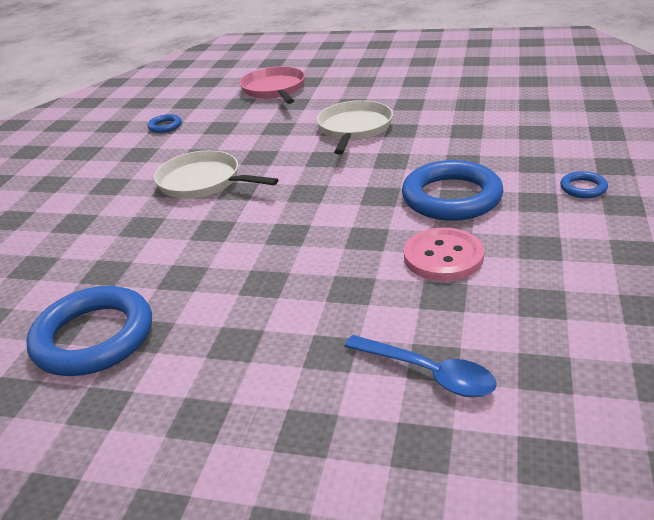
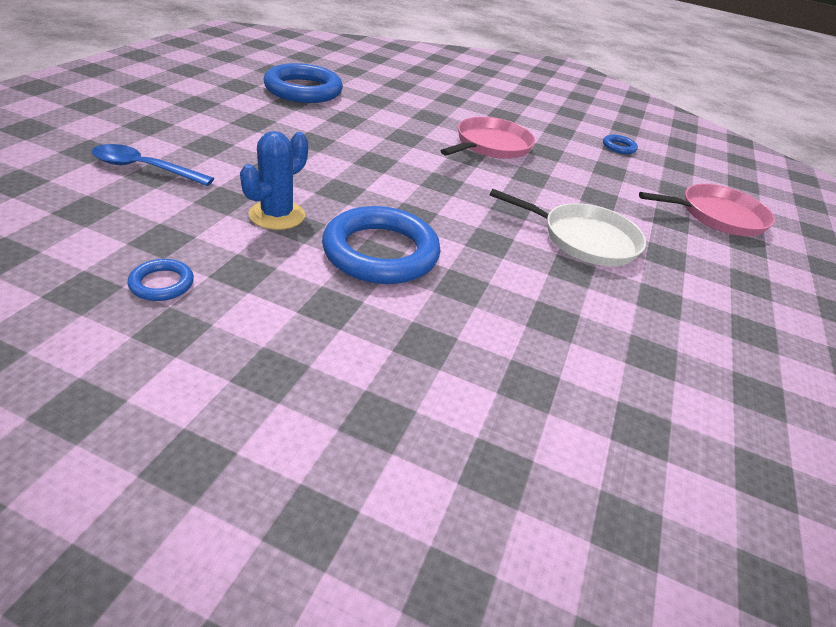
camera: 90 degrees right, 5 degrees up
white pan [154,150,278,199] -> pink pan [441,117,535,159]
blue spoon [344,335,497,398] -> blue spoon turned 60 degrees clockwise [92,144,214,186]
pink button [404,228,484,281] -> blue cactus [240,131,308,230]
blue ring [560,171,608,198] -> blue ring moved to [127,259,194,301]

